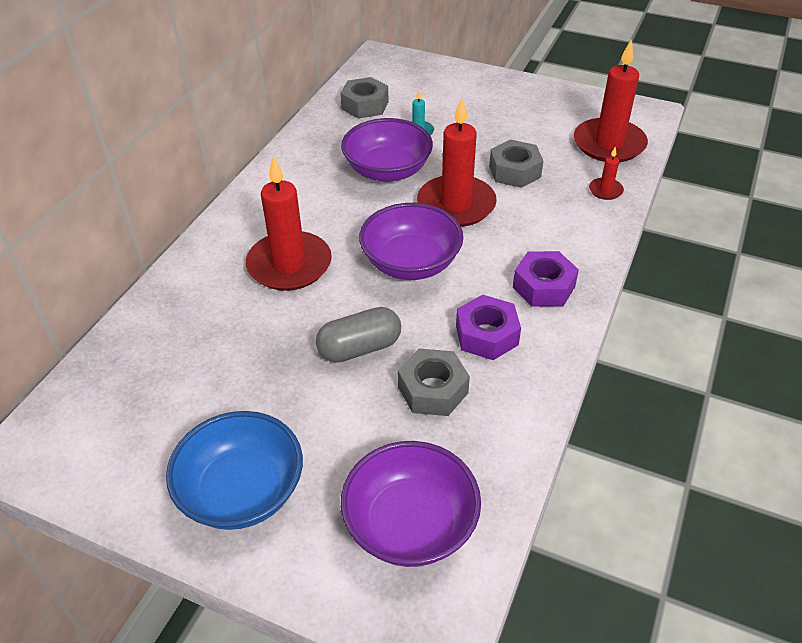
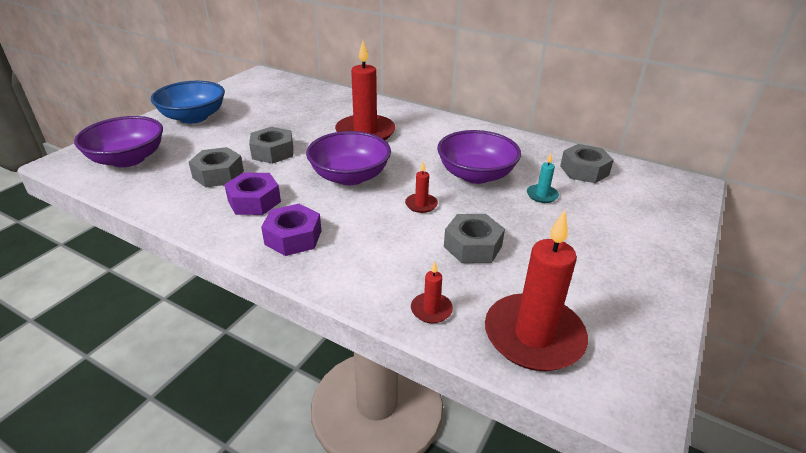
camera: 95 degrees right, 10 degrees down
grey capsule [316,307,401,363] -> grey nut [249,127,293,164]
red candle [417,98,497,227] -> red candle [405,161,438,213], size x0.44

